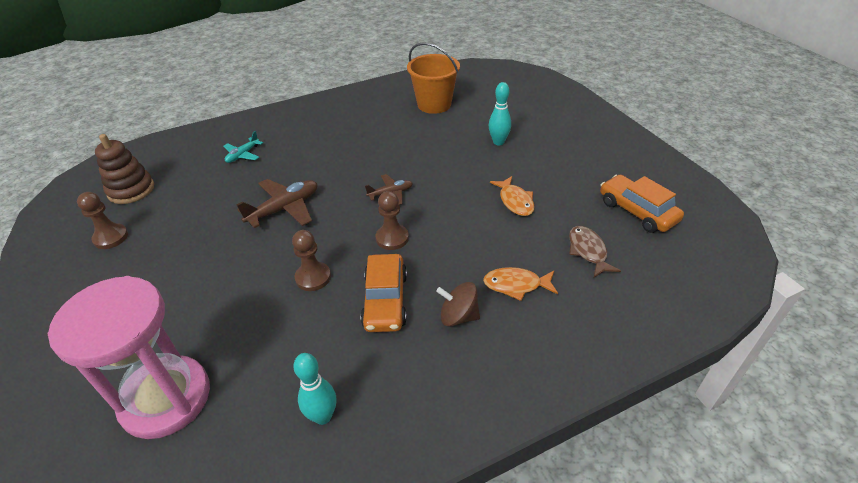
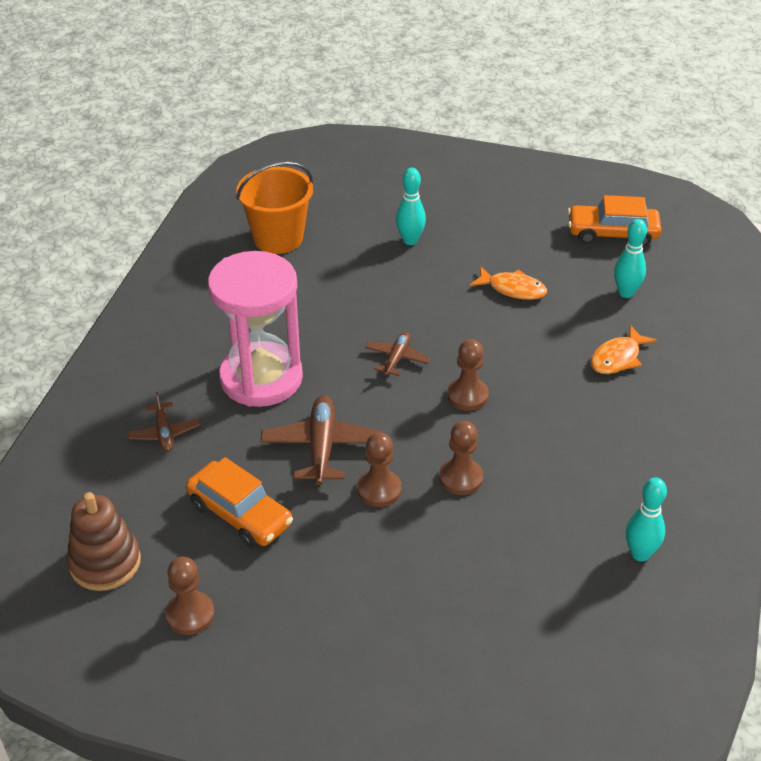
camera: 50 degrees left, 0 degrees up
pink hourglass [48,276,210,439] -> pink hourglass moved to [208,251,303,407]
turquoise plane [223,131,263,163] -> brown plane [128,392,200,452]
orange car [360,254,407,332] -> orange car moved to [186,457,293,548]
brown spinning top [436,282,480,327] -> none
brown fish [569,226,621,277] -> turquoise bowling pin [614,219,647,298]
none -> brown pawn [357,432,402,507]

